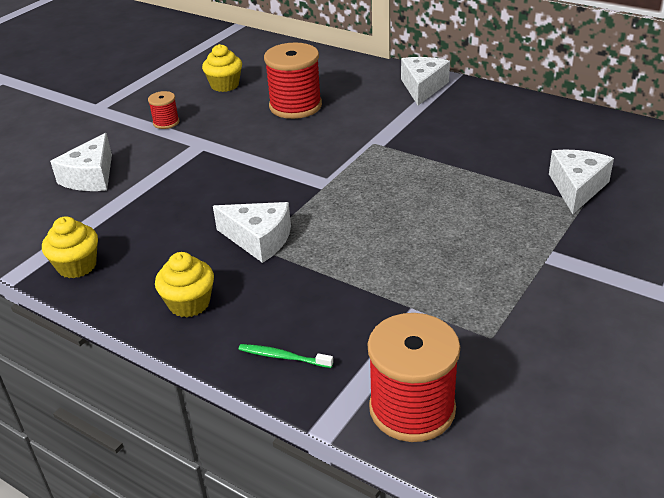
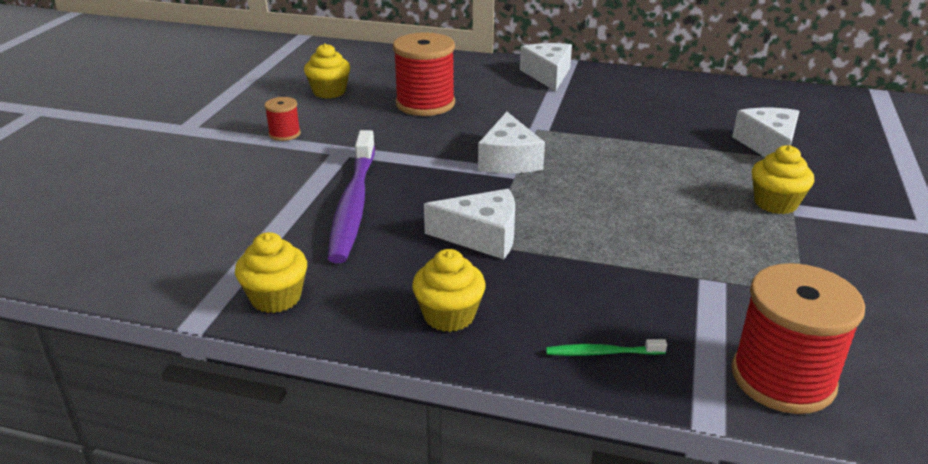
camera: 20 degrees left, 5 degrees down
white cheese [50,133,112,191] -> white cheese moved to [478,112,545,173]
none -> purple toothbrush [328,130,375,263]
none -> yellow cupcake [752,145,814,214]

